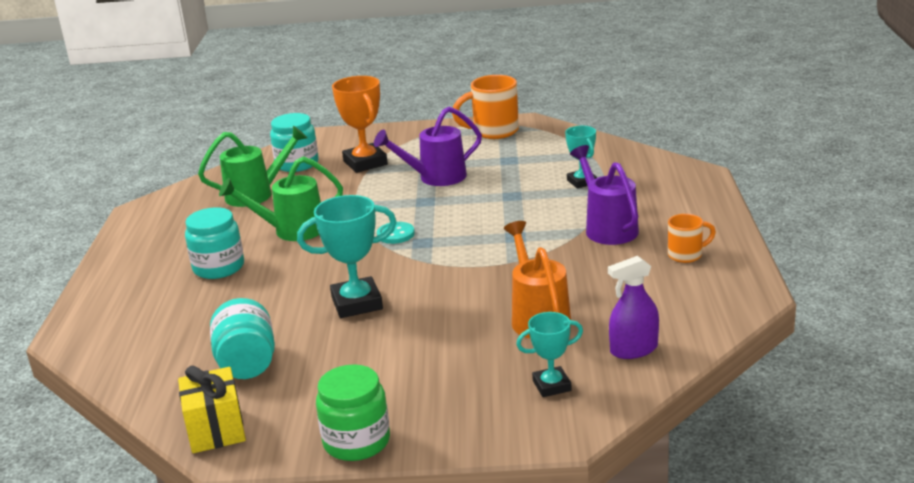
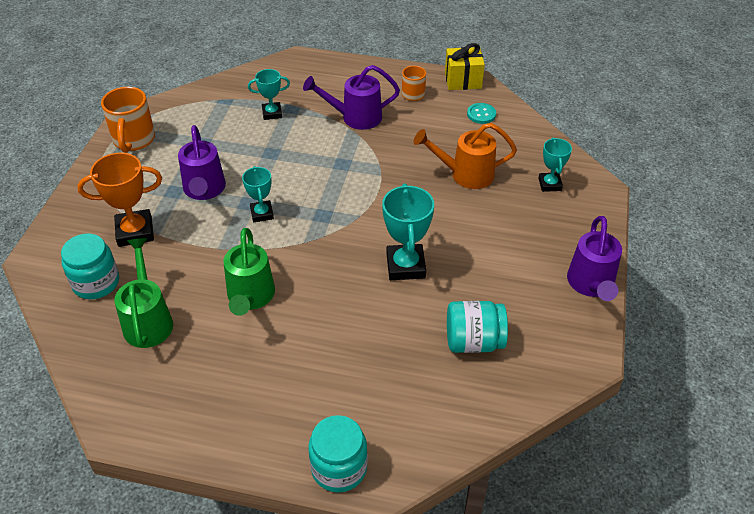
camera: 80 degrees left, 20 degrees up
yellow gift [178,365,246,453] -> yellow gift moved to [445,43,485,90]
turquoise jar [185,207,244,279] -> turquoise jar moved to [308,415,368,493]
green jar [316,364,390,461] -> purple watering can [567,216,622,301]
turquoise button [377,222,415,244] -> turquoise button moved to [467,103,496,124]
purple spray bottle [608,256,659,359] -> none
none -> turquoise trophy [242,166,274,222]

